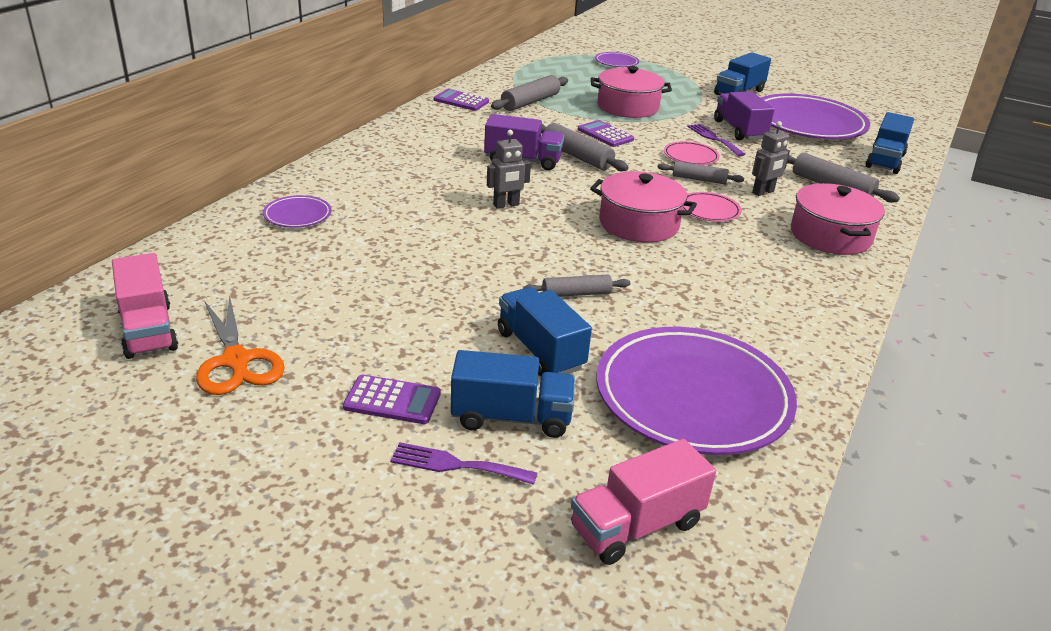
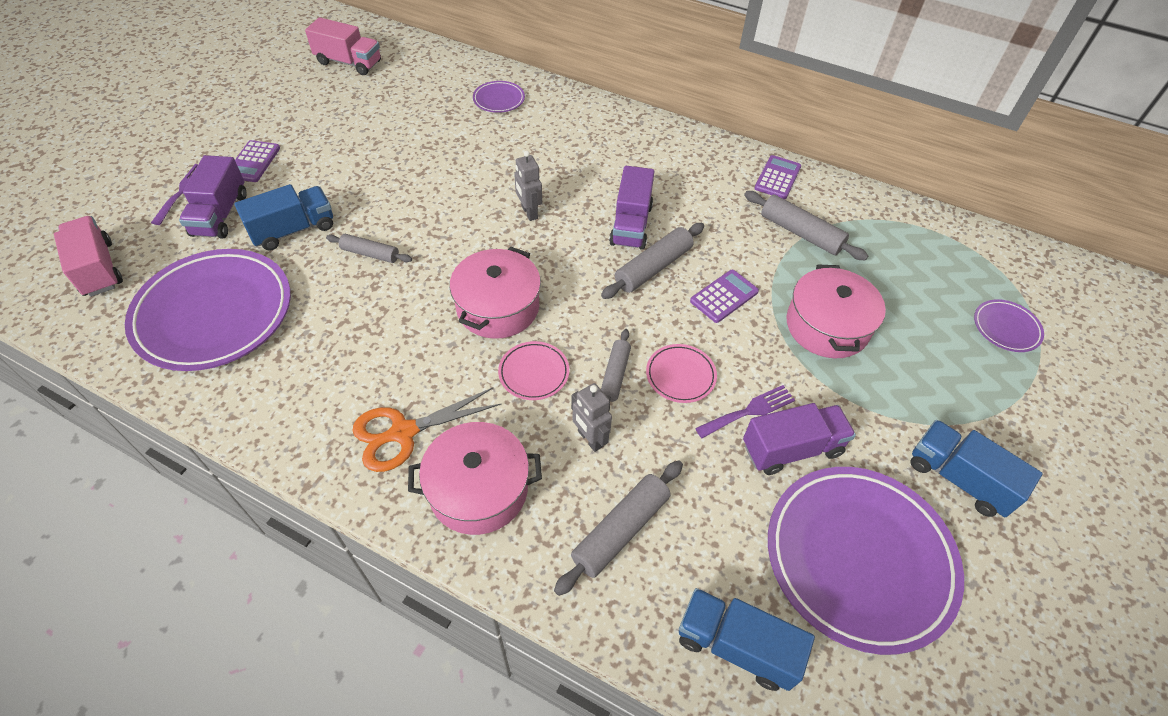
camera: 90 degrees right, 20 degrees up
pink truck [112,253,178,359] -> pink truck turned 135 degrees counterclockwise [305,17,381,75]
orange scissors [196,294,285,395] -> orange scissors moved to [352,387,502,472]
blue truck [451,350,575,438] -> purple truck [179,155,247,239]
grey rolling pin [523,274,630,297] -> grey rolling pin turned 60 degrees counterclockwise [326,234,412,263]

